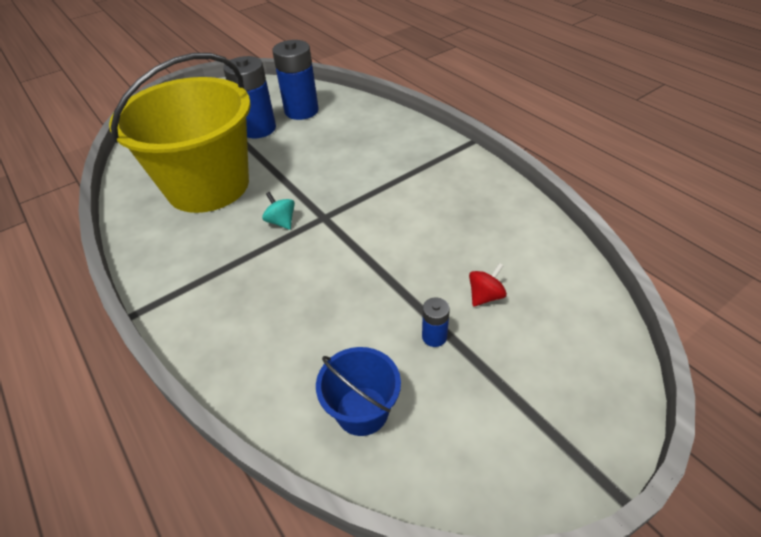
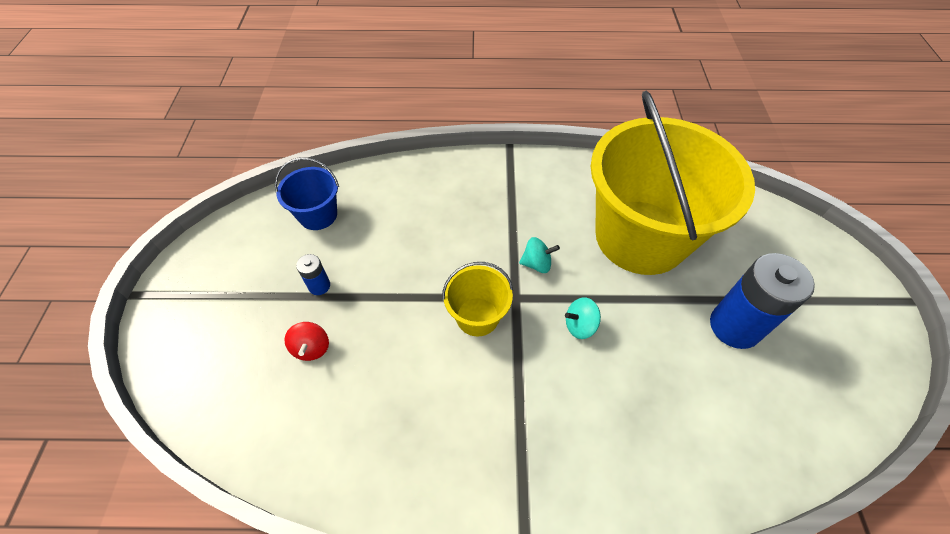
camera: 125 degrees right, 10 degrees up
blue battery [272,40,319,120] -> none
none -> yellow bucket [442,262,513,336]
none -> turquoise spinning top [565,297,601,339]

